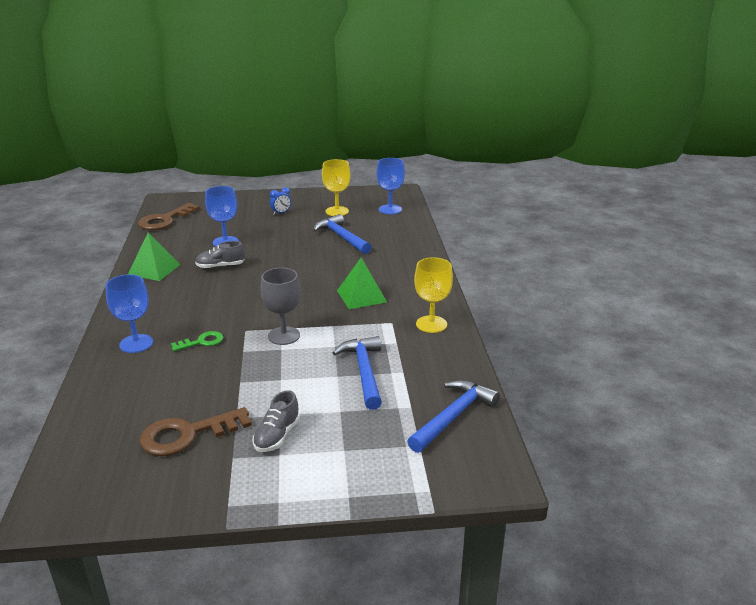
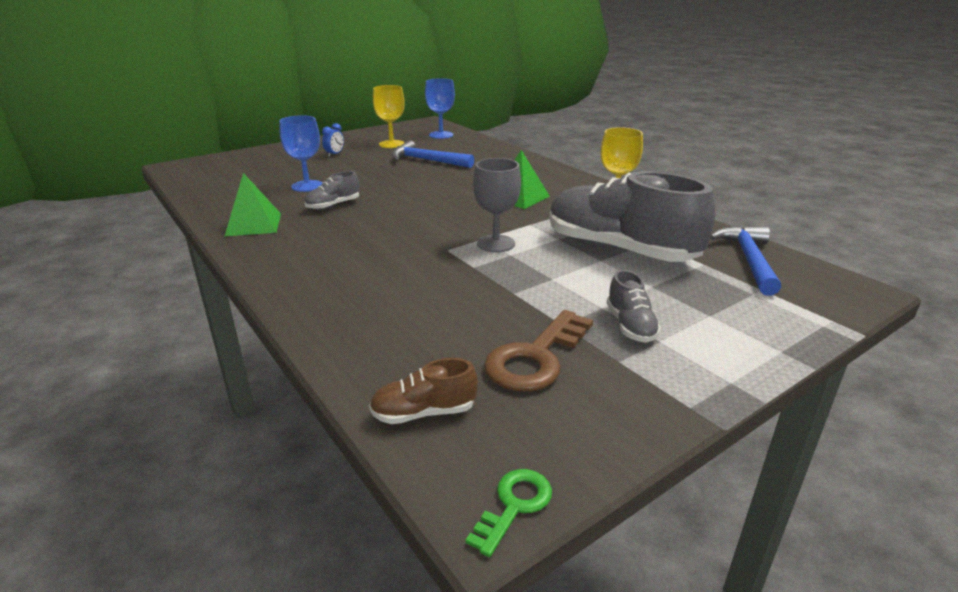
camera: 30 degrees left, 0 degrees up
blue goblet [105,274,153,353] -> none
brown key [138,203,200,230] -> none
green key [171,331,223,351] -> green key moved to [466,469,552,557]
blue hammer [332,336,382,410] -> grey shoe [549,171,716,262]
none -> brown shoe [369,358,478,424]

